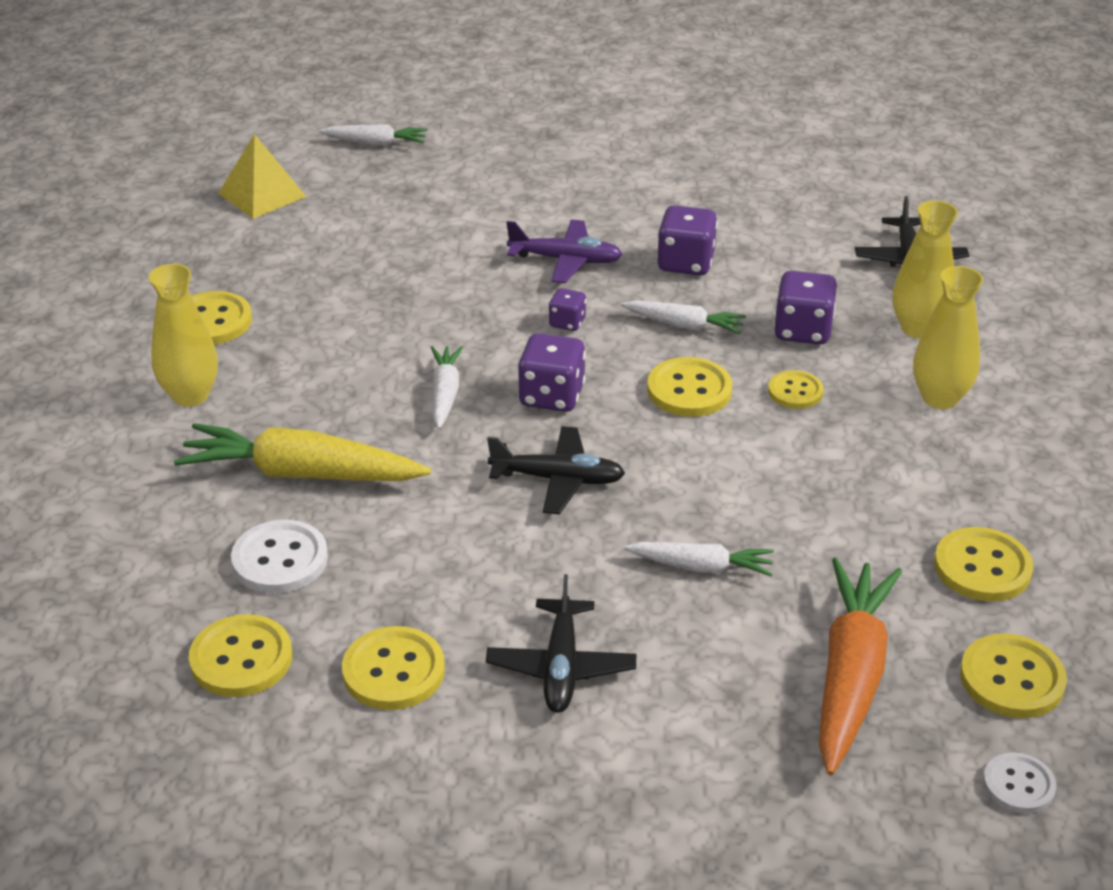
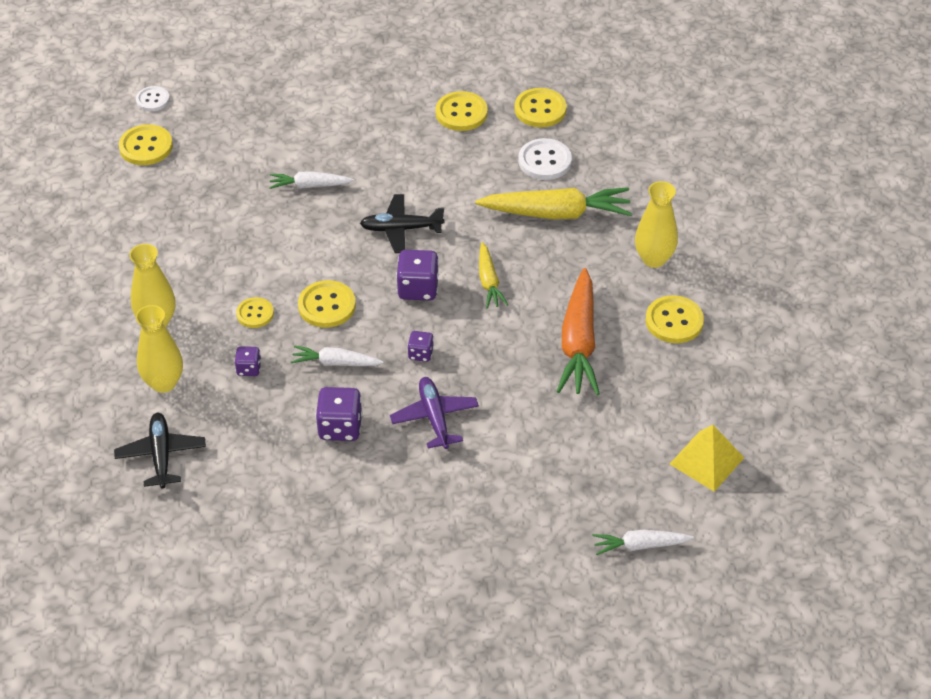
camera: 170 degrees right, 10 degrees up
white carrot [431,346,463,429] -> yellow carrot [479,242,508,309]
black plane [486,574,637,713] -> none
purple plane [506,220,623,283] -> purple plane turned 75 degrees clockwise [390,377,479,449]
purple dice [774,271,837,345] -> purple dice [235,346,261,376], size x0.57
orange carrot [819,557,902,775] -> orange carrot moved to [556,268,600,395]
yellow button [934,527,1034,602] -> none

